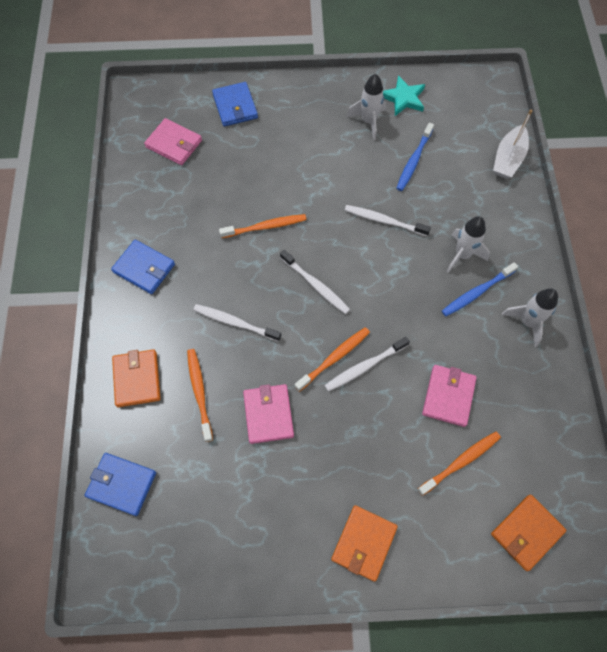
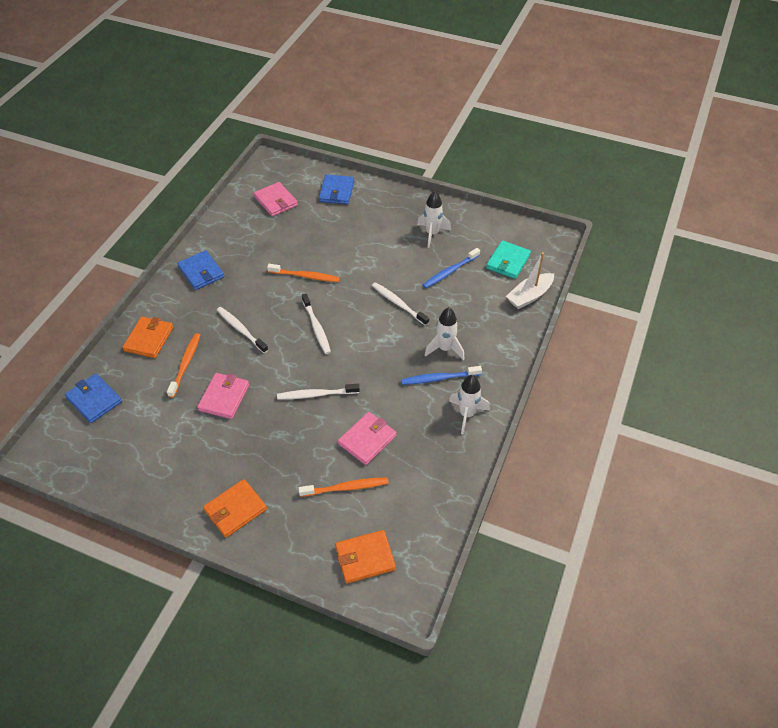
camera: 25 degrees right, 15 degrees down
orange toothbrush [295,327,370,392] -> none
turquoise star [383,75,425,116] -> none
none -> turquoise wallet [486,240,531,279]

